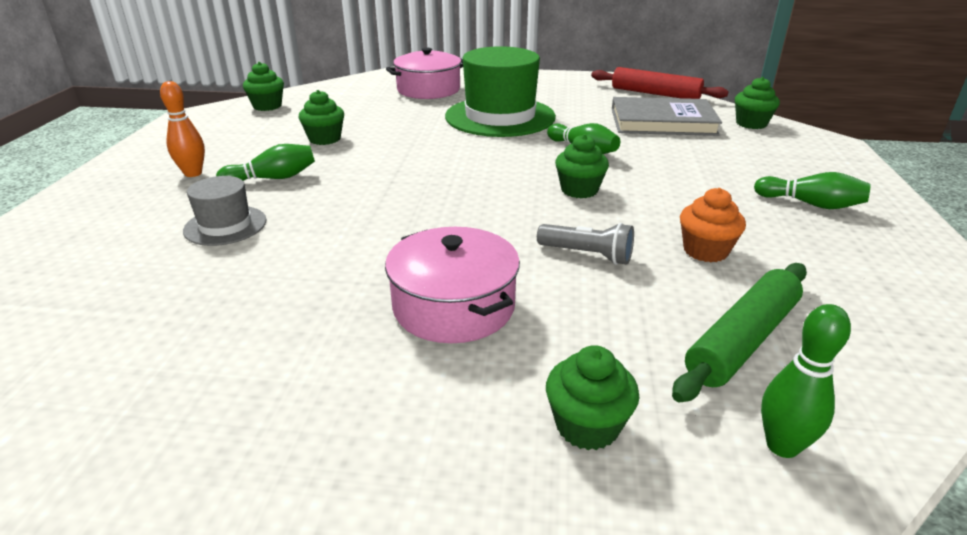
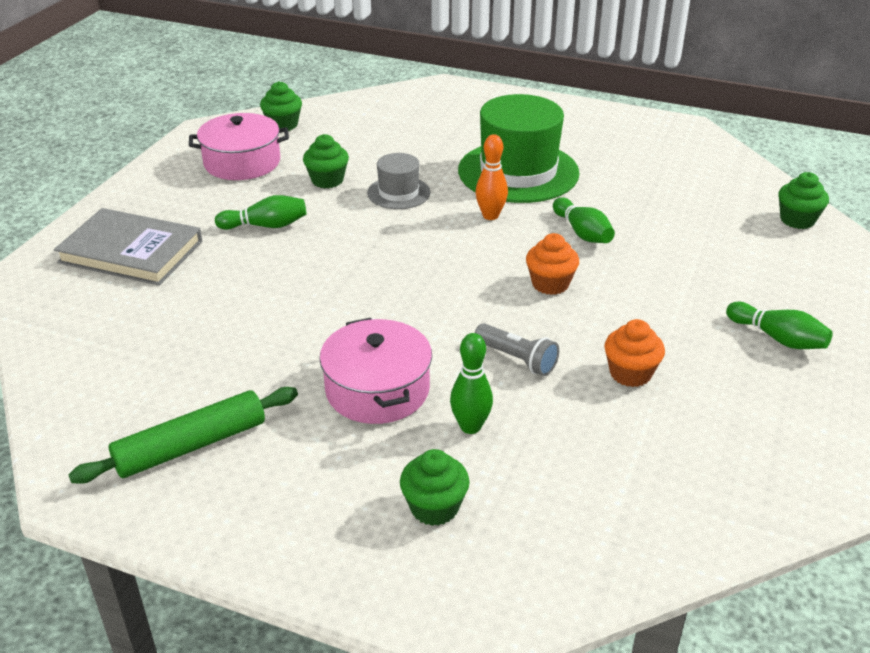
camera: 15 degrees right, 5 degrees up
orange bowling pin [160,81,205,177] -> orange bowling pin moved to [476,134,508,220]
grey hat [183,176,267,246] -> grey hat moved to [367,153,430,209]
pink pot [386,48,463,99] -> pink pot moved to [189,113,289,180]
green cupcake [555,134,609,198] -> orange cupcake [526,233,579,295]
red rolling pin [591,67,729,99] -> none
grey book [612,97,722,136] -> grey book moved to [54,208,202,286]
green rolling pin [672,263,807,402] -> green rolling pin moved to [69,387,298,484]
green bowling pin [761,304,851,458] -> green bowling pin moved to [450,333,493,434]

